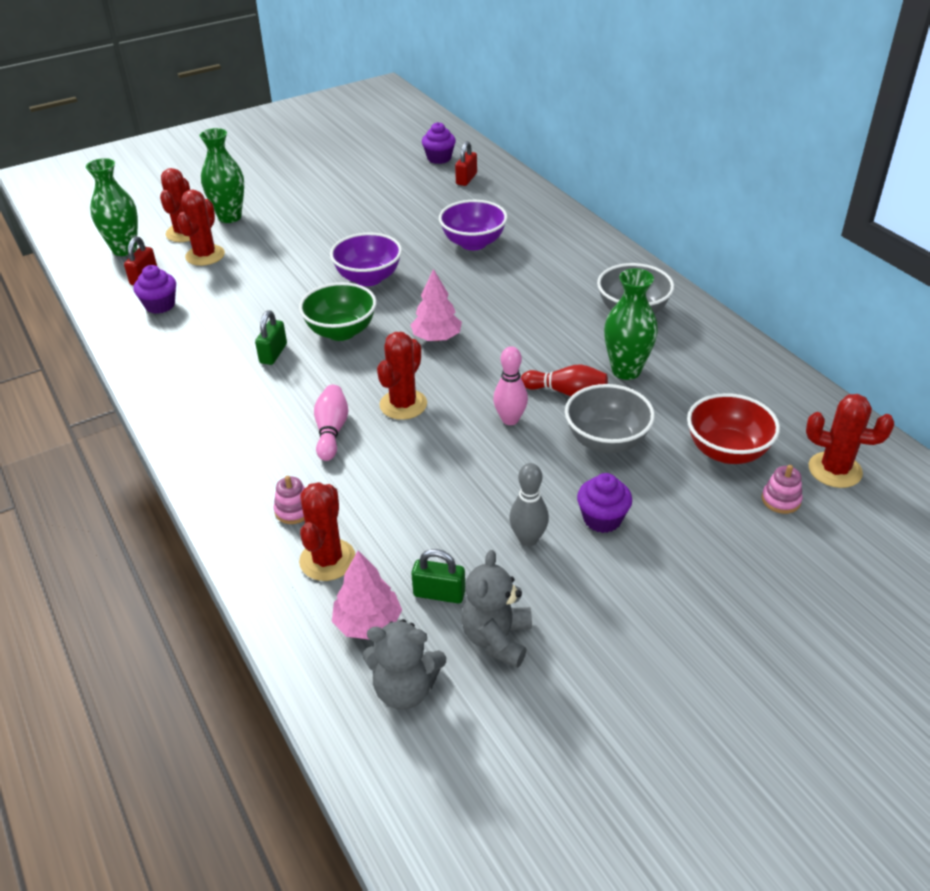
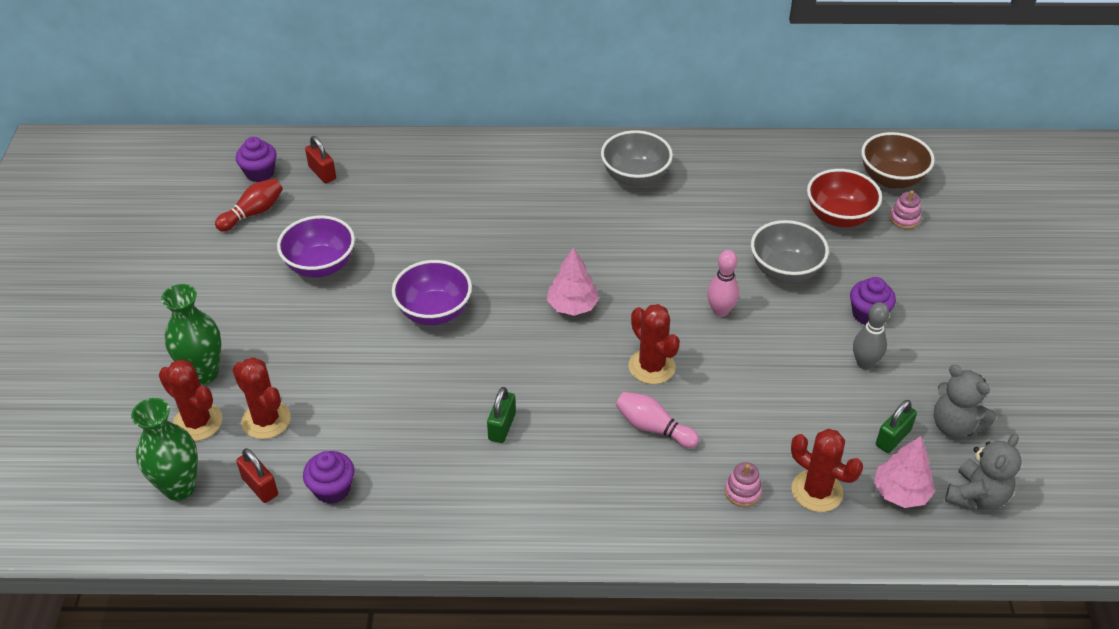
camera: 60 degrees left, 5 degrees up
green padlock [255,310,287,365] -> green padlock turned 60 degrees clockwise [487,387,516,443]
green bowl [299,282,377,341] -> none
purple bowl [439,200,507,250] -> purple bowl moved to [277,215,355,278]
red bowling pin [521,364,608,396] -> red bowling pin moved to [215,178,283,231]
green vase [604,268,658,380] -> none
red cactus [806,394,894,488] -> brown bowl [861,132,935,189]

